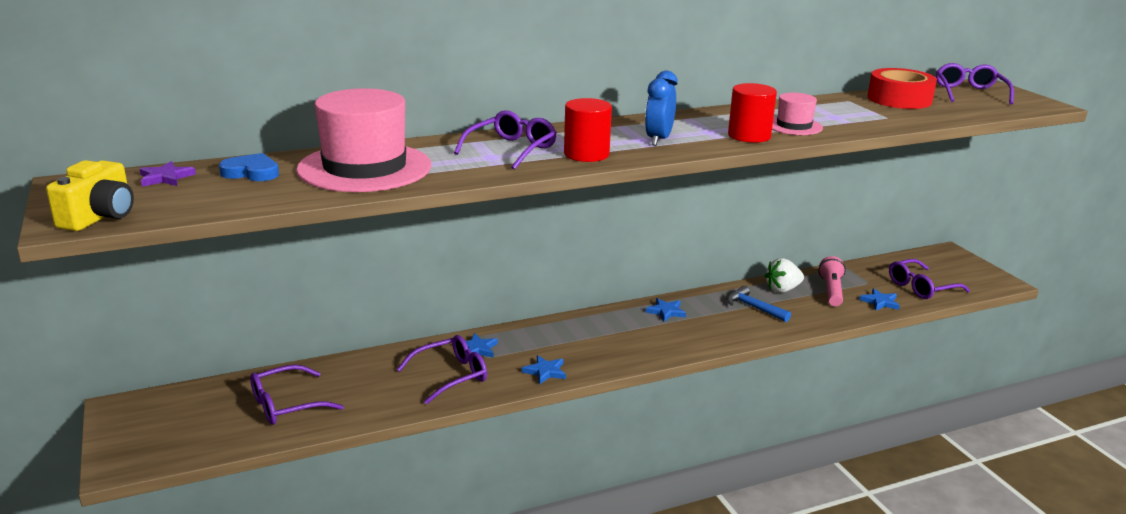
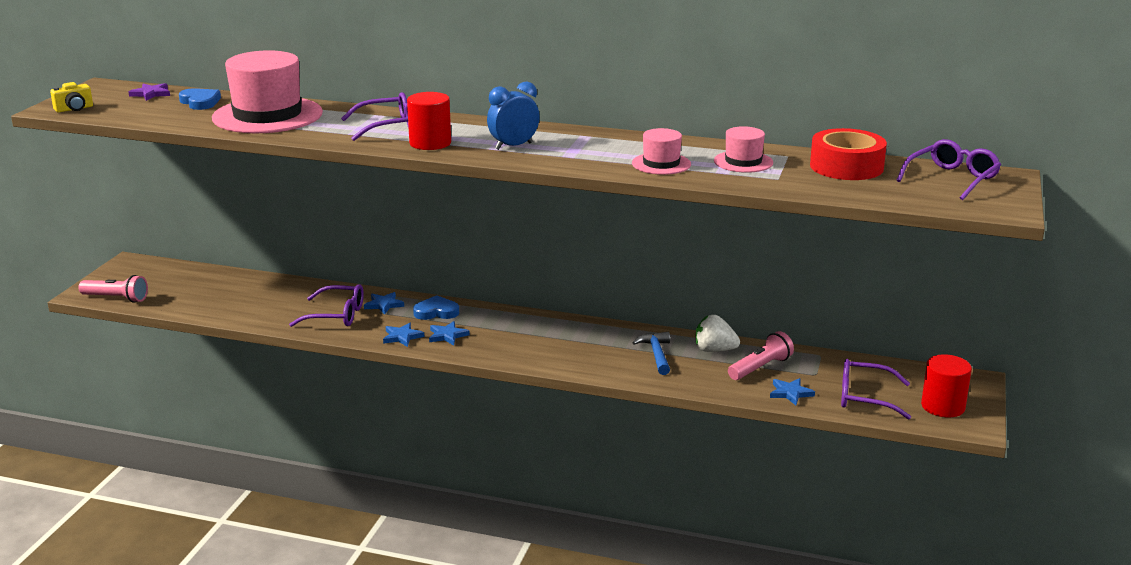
camera: 40 degrees right, 0 degrees up
yellow camera [46,160,134,231] -> yellow camera [50,82,93,112], size x0.66
purple glasses [250,365,344,425] -> none
blue star [645,298,686,322] -> blue star moved to [429,321,470,345]
red cylinder [728,83,777,143] -> red cylinder moved to [921,354,972,417]
none -> pink flashlight [78,275,148,303]
none -> blue heart [413,295,459,320]
none -> pink hat [714,126,773,173]

